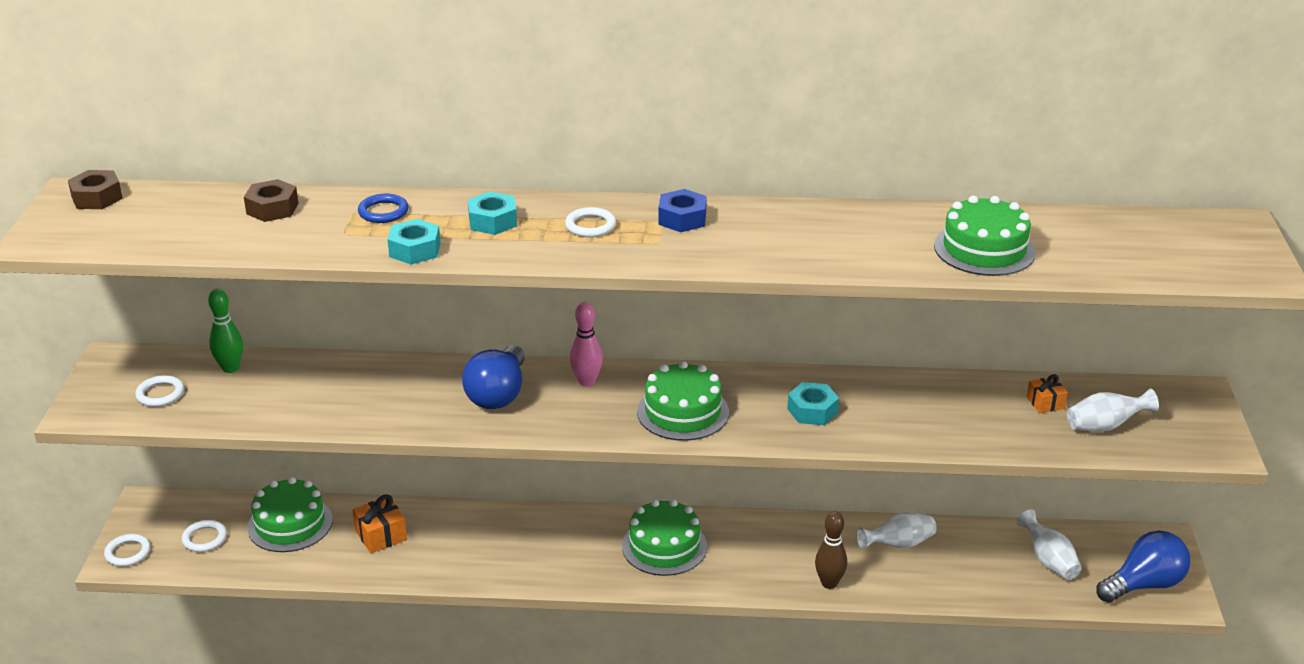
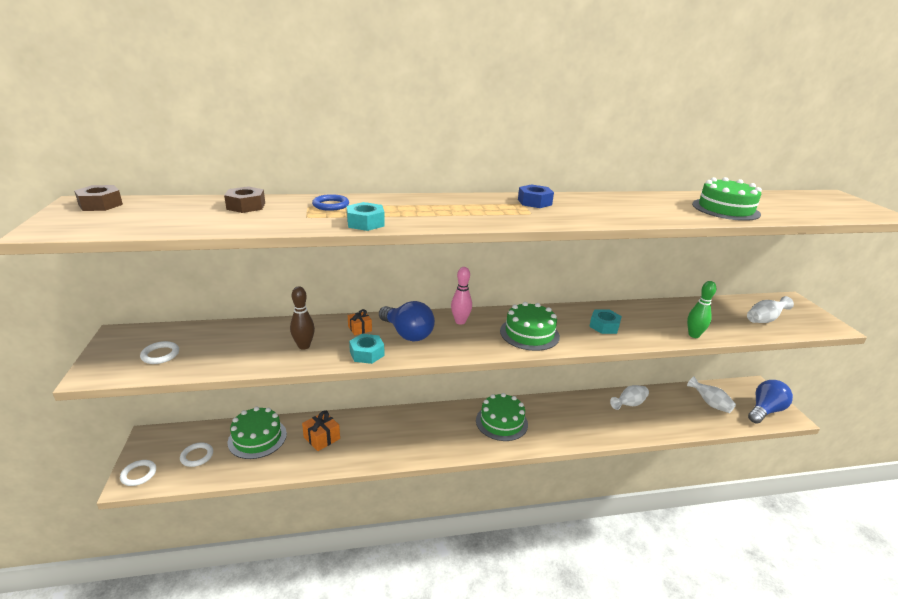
camera: 15 degrees left, 5 degrees down
green bowling pin [208,289,243,373] -> green bowling pin moved to [687,281,716,338]
blue light bulb [462,345,525,409] -> blue light bulb turned 45 degrees counterclockwise [379,301,435,341]
turquoise nut [468,191,517,235] -> turquoise nut moved to [349,334,384,364]
white ring [565,207,616,237] -> none
brown bowling pin [815,511,847,589] -> brown bowling pin moved to [290,286,315,350]
orange gift [1027,374,1068,413] -> orange gift moved to [348,309,372,335]

